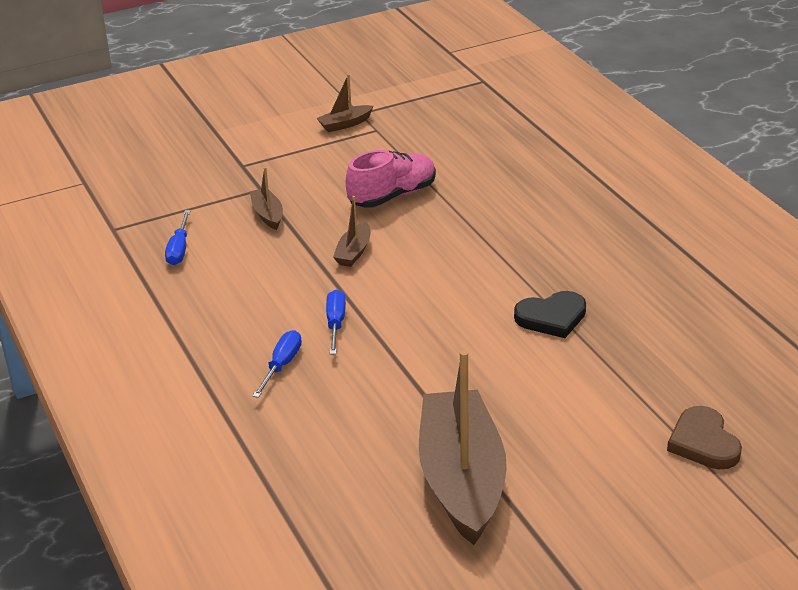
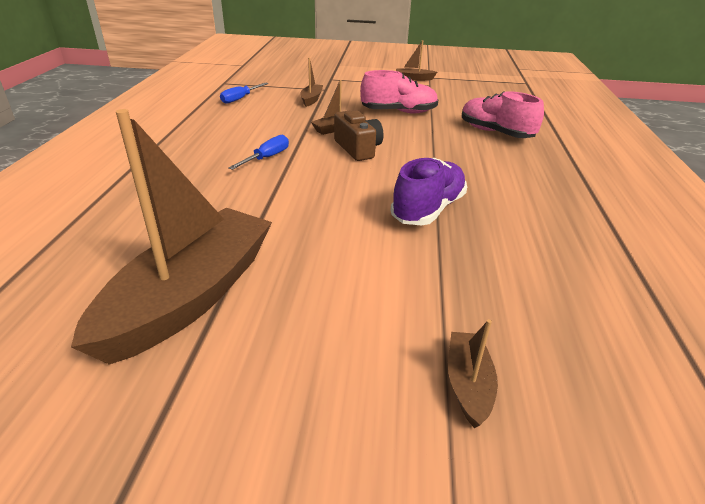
camera: 30 degrees right, 0 degrees up
blue screwdriver [252,330,302,398] -> none
black heart [514,291,586,338] -> purple shoe [391,158,467,225]
brown heart [667,406,742,469] -> brown boat [448,319,498,428]
none -> brown camera [334,110,383,161]
none -> pink shoe [462,91,544,138]

